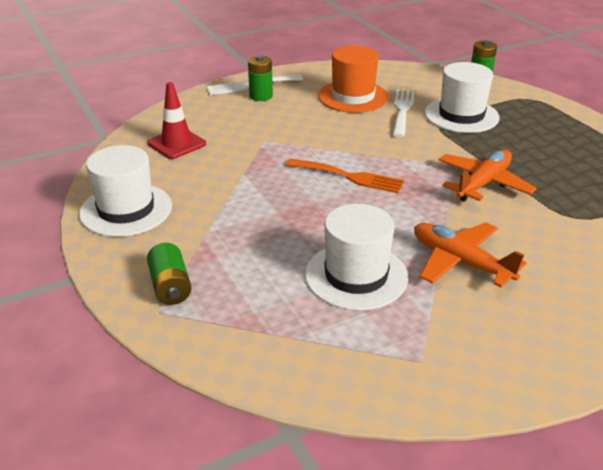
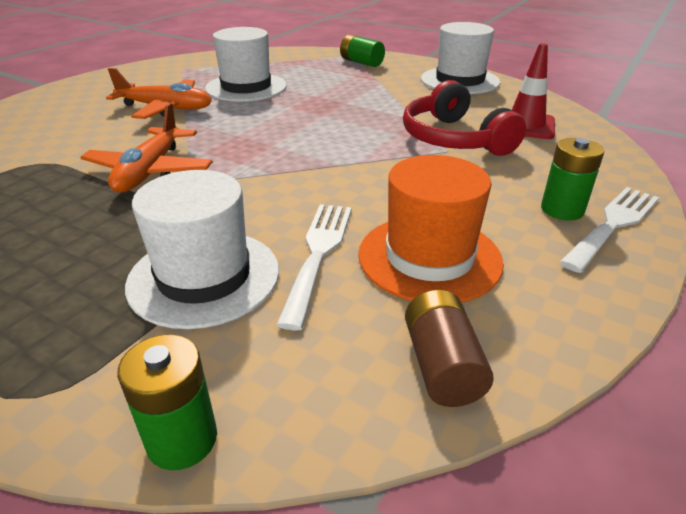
camera: 150 degrees right, 0 degrees up
orange fork [286,159,404,193] -> none
white fork [393,89,415,138] -> white fork turned 150 degrees counterclockwise [276,204,352,331]
none -> red headphones [403,80,526,156]
none -> brown battery [405,290,494,407]

